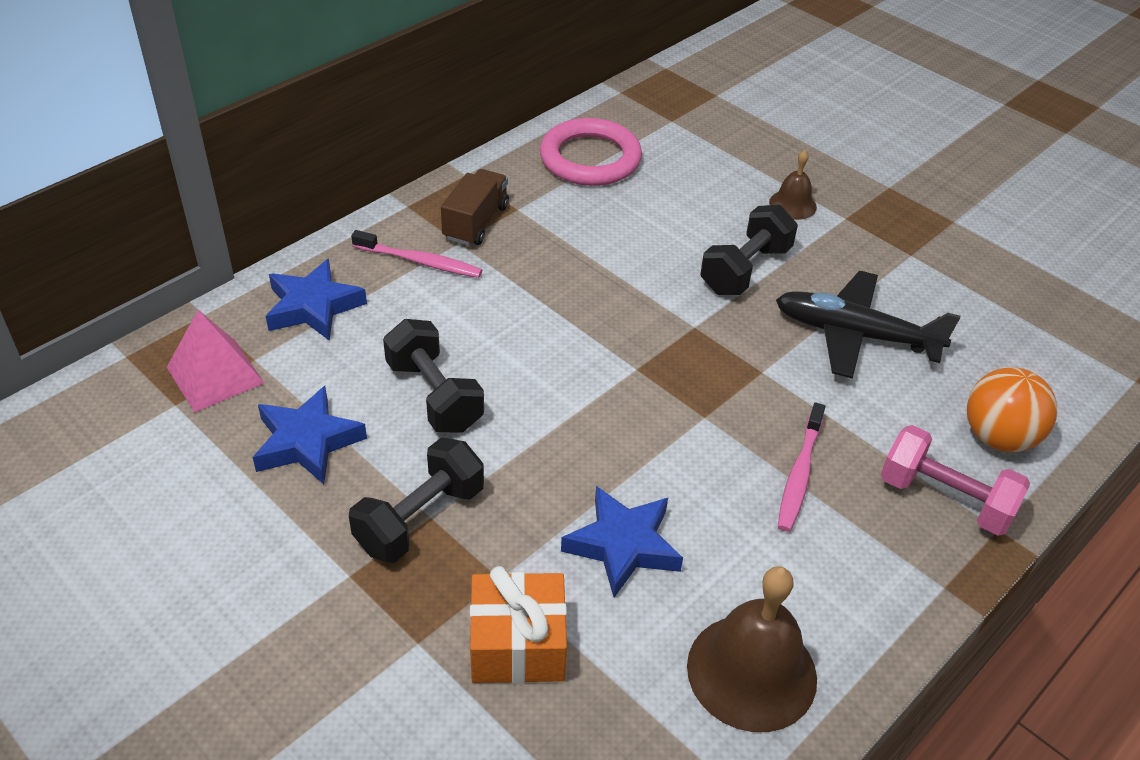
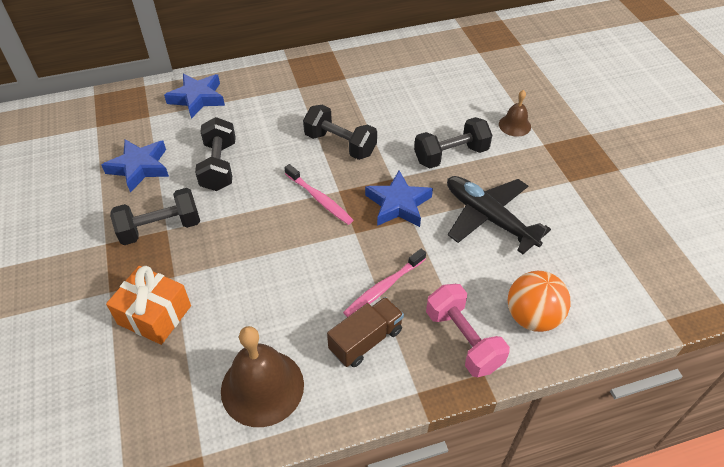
camera: 30 degrees right, 5 degrees up
pink pyramid [167,310,264,412] -> none
pink toothbrush [351,230,482,278] -> pink toothbrush moved to [284,164,353,225]
brown truck [441,169,509,246] -> brown truck moved to [327,297,404,367]
pink ring [540,118,642,186] -> none
blue star [561,486,683,597] -> blue star moved to [365,171,433,227]
none -> black dumbbell [303,105,377,160]

